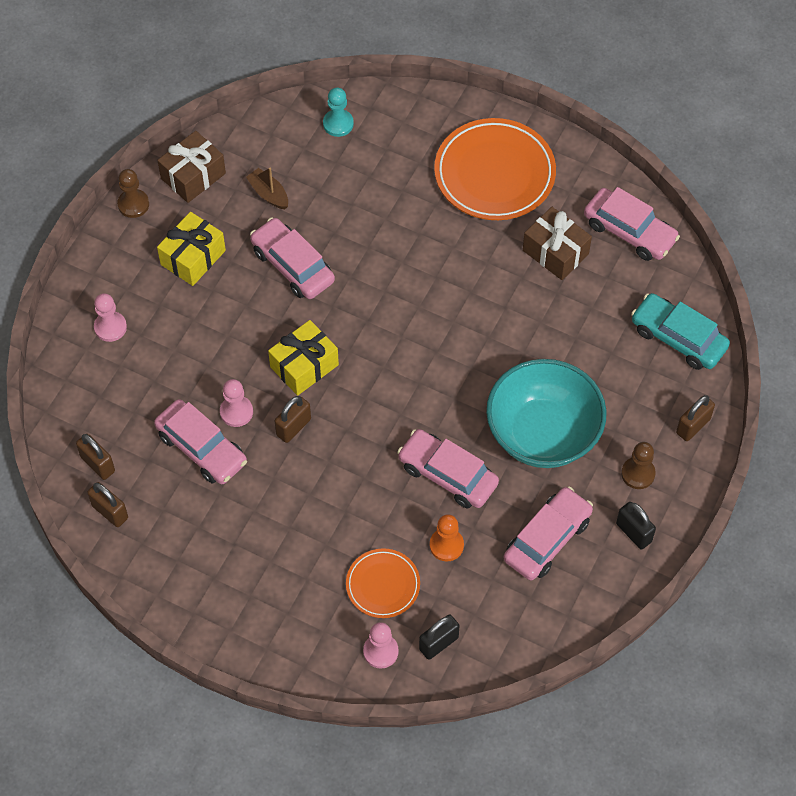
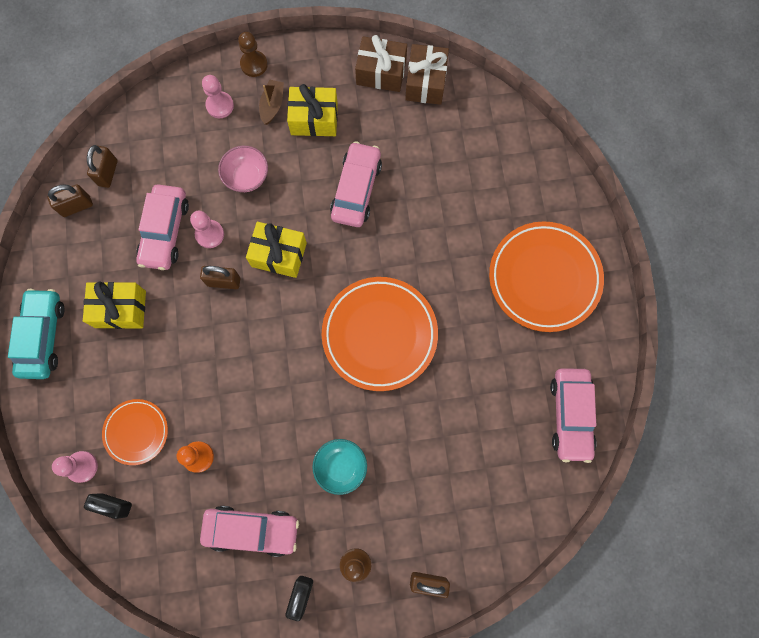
camera: 55 degrees right, 15 degrees up
brown padlock [87,482,128,527] -> brown padlock turned 60 degrees clockwise [48,184,93,217]
brown pawn [117,169,149,218] -> brown pawn moved to [238,32,268,77]
brown boat [246,168,288,209] -> brown boat moved to [259,80,284,125]
turquoise pawn [323,88,354,137] -> none
pink car [397,429,499,508] -> none
turquoise bowl [486,359,607,468] -> turquoise bowl [312,439,367,495], size x0.49
brown gift [523,207,592,280] -> brown gift moved to [405,44,449,105]
turquoise car [631,293,730,370] -> turquoise car moved to [8,289,65,379]
none -> yellow gift [83,281,146,329]
none -> pink bowl [218,146,268,192]
none -> orange plate [322,277,438,391]

